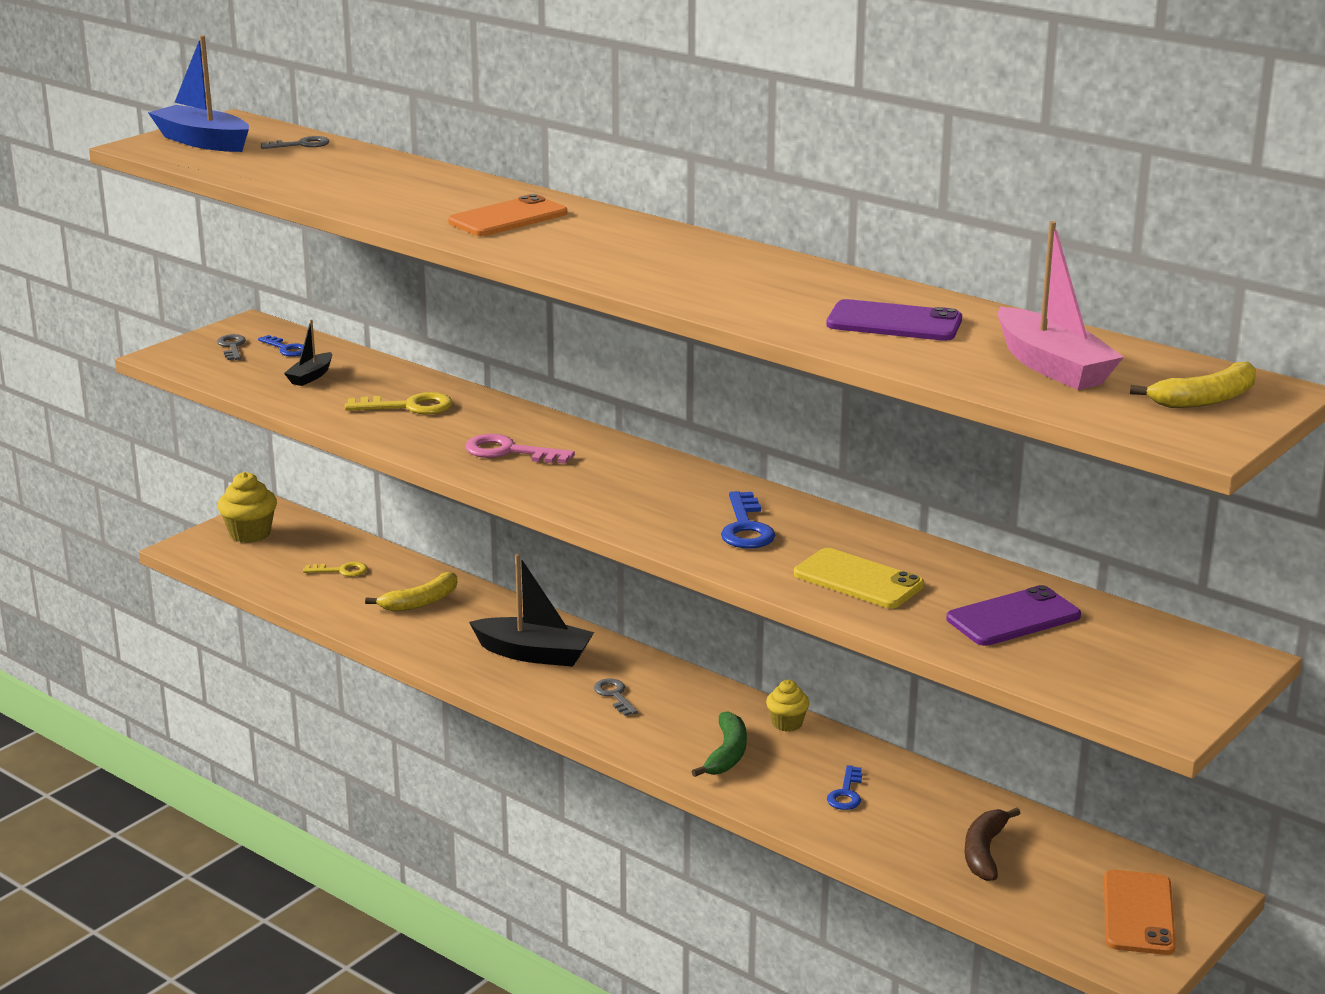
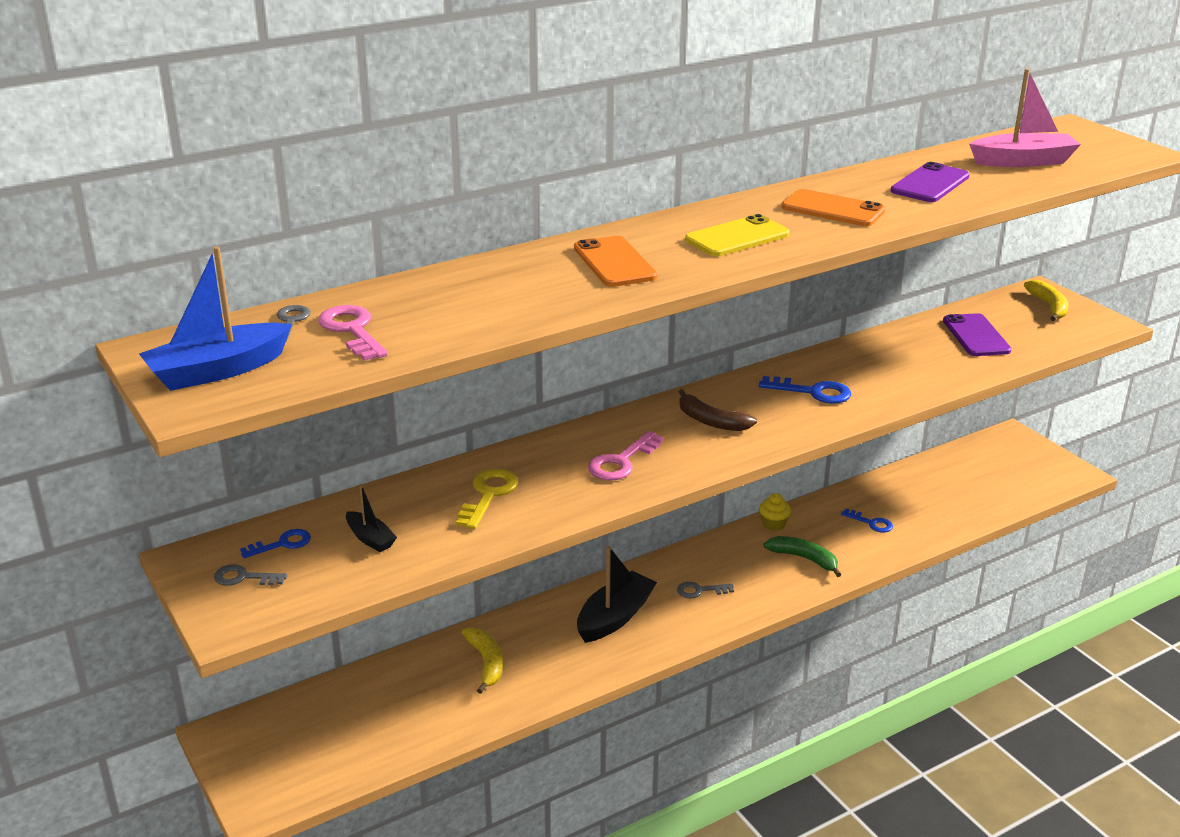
camera: 70 degrees left, 5 degrees up
yellow cupcake [218,472,277,543] -> none
yellow key [303,562,367,577] -> none
yellow phone [794,548,924,608] -> yellow phone moved to [685,214,790,257]
brown banana [964,808,1020,881] -> brown banana moved to [679,389,757,431]
orange phone [1104,870,1176,955] -> orange phone moved to [782,189,885,226]
yellow banana [1130,362,1256,408] -> yellow banana moved to [1024,280,1068,321]
none -> pink key [318,305,388,361]

